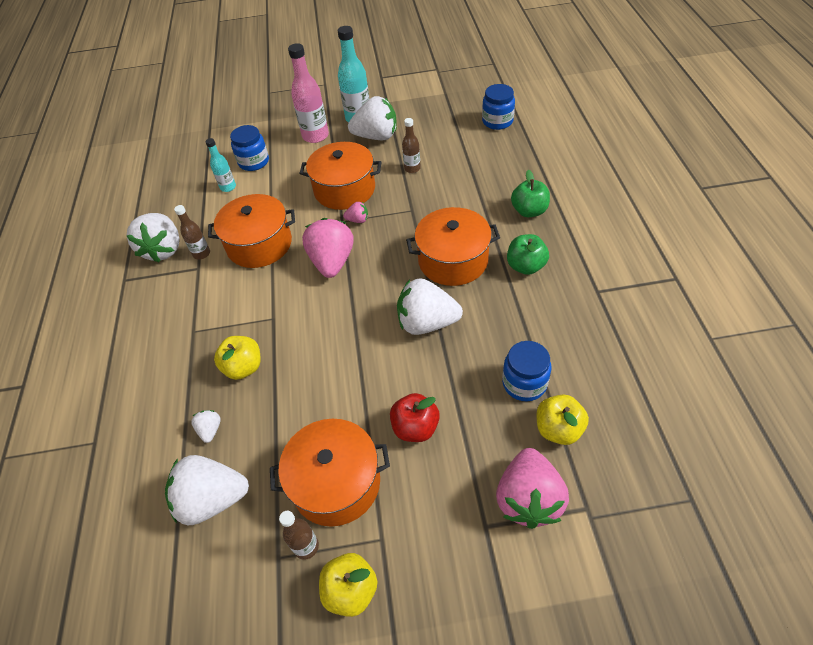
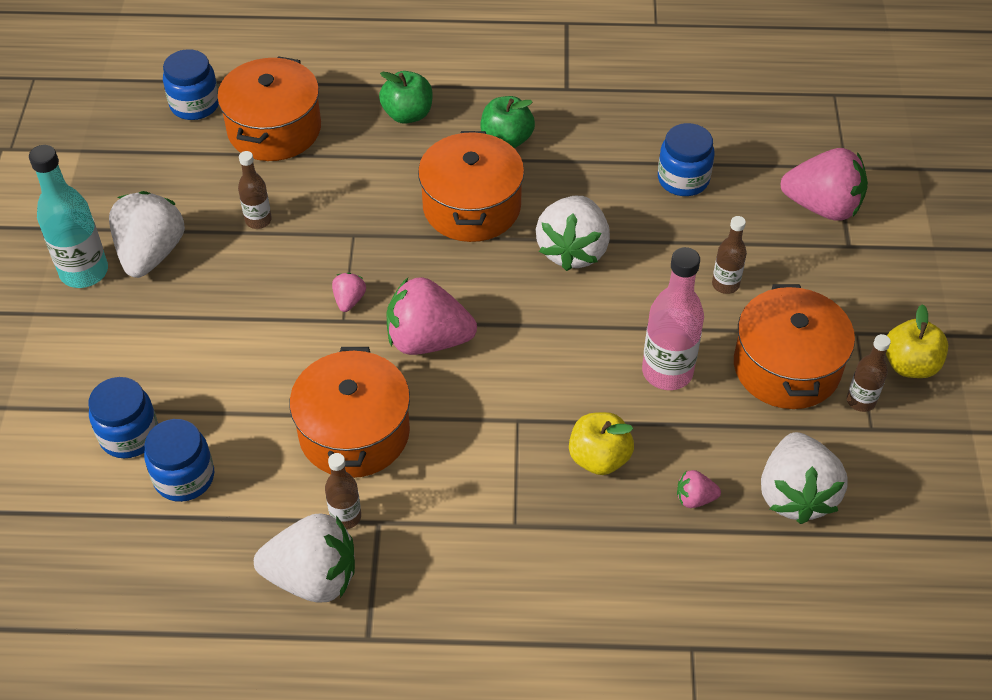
camera: 85 degrees left, 0 degrees up
white strawberry [191,410,221,443] -> pink strawberry [677,470,721,508]
turquoise bottle [206,138,236,192] -> blue jar [144,419,214,502]
pink bottle [288,43,329,143] -> pink bottle moved to [642,247,704,390]
orange pot [299,142,381,210] -> orange pot moved to [217,56,321,161]
red apple [390,393,440,442] -> brown bottle [712,216,747,294]
yellow apple [536,394,589,445] -> none

